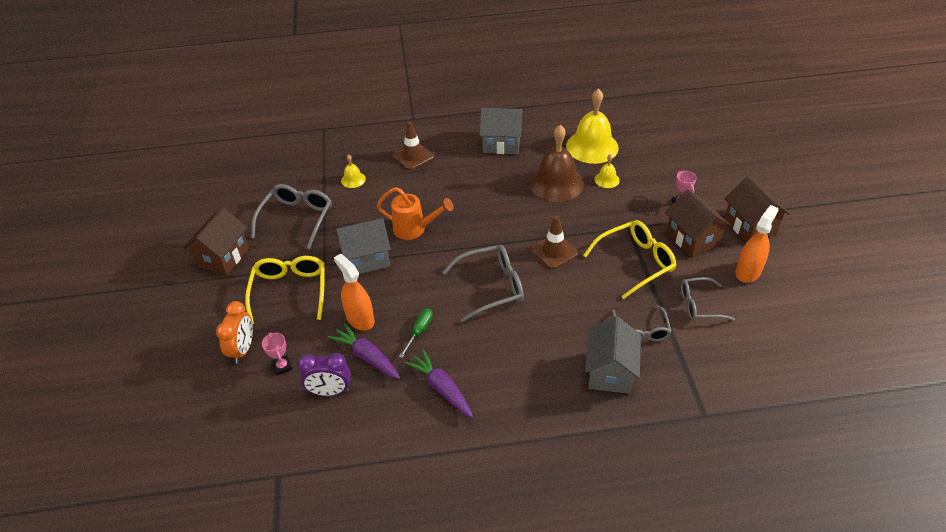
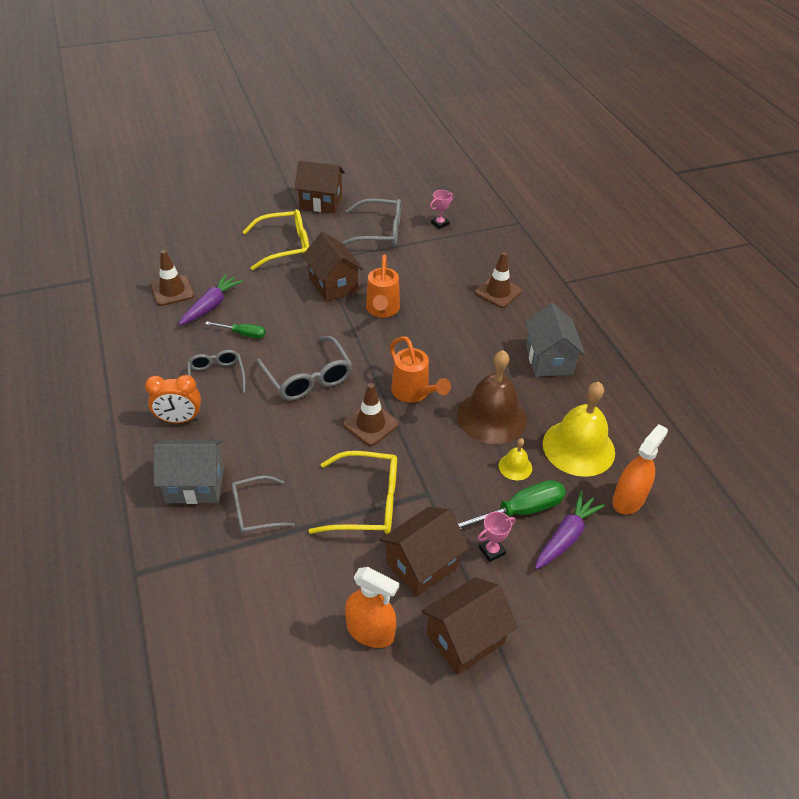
camera: 75 degrees right, 0 degrees up
orange clock [216,301,253,363] -> orange clock moved to [145,375,201,423]
pink trophy [262,333,293,376] -> pink trophy moved to [430,190,454,229]
purple clock [297,353,351,396] -> brown traffic cone [151,250,194,306]
orange spray bottle [334,254,374,331] -> orange spray bottle moved to [612,424,668,514]
grey house [336,218,391,274] -> brown house [302,232,363,302]
yellow bell [341,154,366,188] -> none
purple carrot [404,349,473,418] -> purple carrot moved to [535,490,605,569]
yellow glasses [583,220,676,299] -> yellow glasses turned 45 degrees counterclockwise [309,451,397,534]
grey glasses [681,277,735,321] -> grey glasses moved to [187,350,246,393]
none -> orange watering can [390,336,451,403]
none -> green screwdriver [458,480,566,529]

